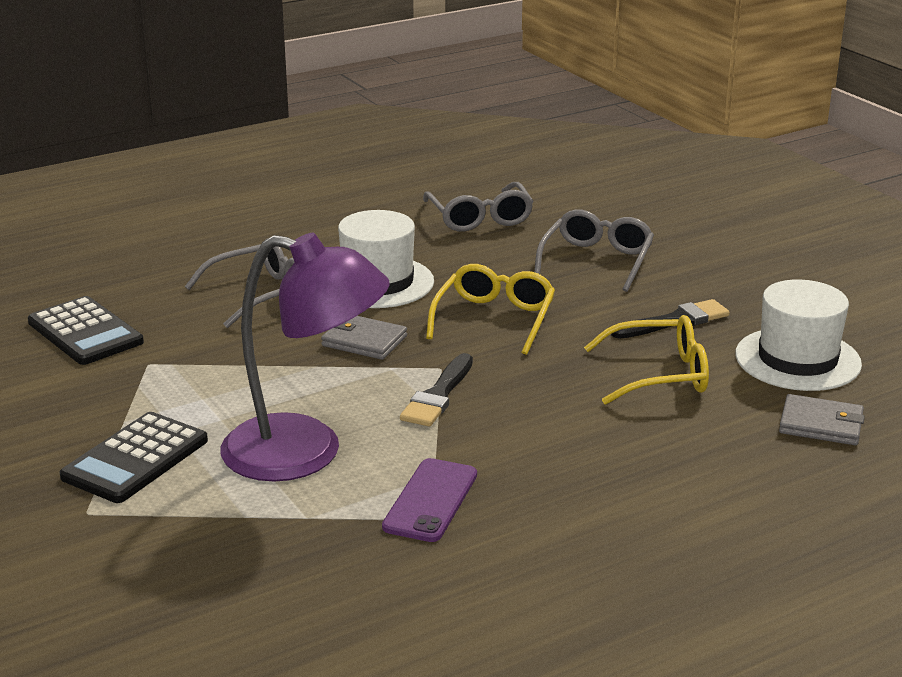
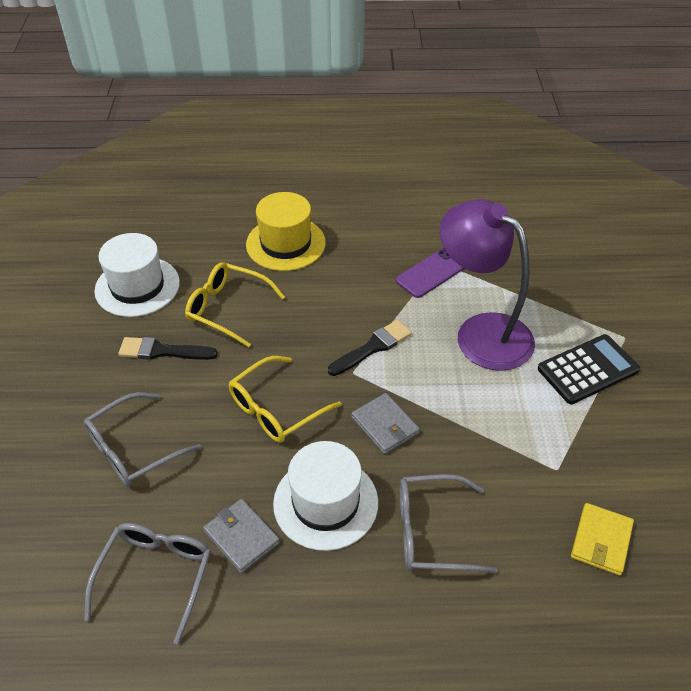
camera: 150 degrees left, 20 degrees up
black calculator [28,296,144,365] -> yellow wallet [571,503,634,575]
grey wallet [779,394,865,445] -> grey wallet moved to [203,499,280,573]
none -> yellow hat [246,192,326,271]

